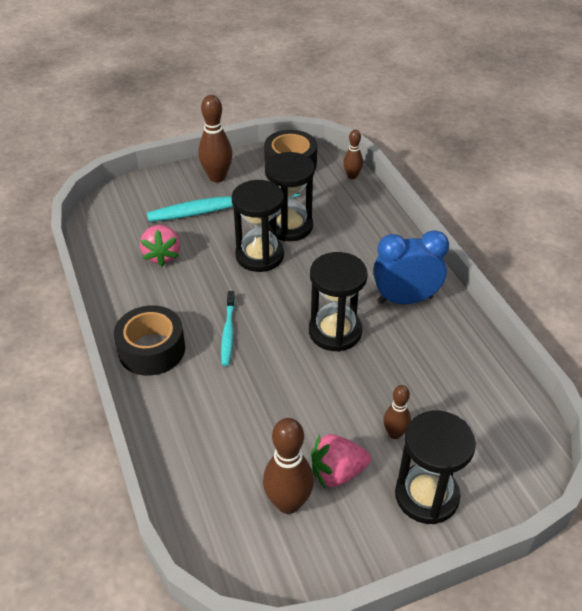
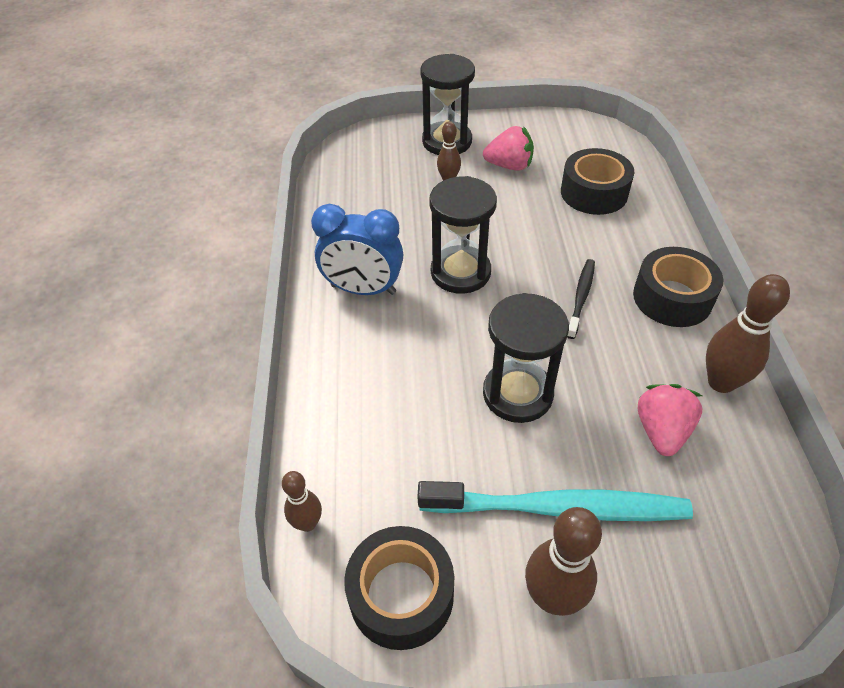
camera: 160 degrees left, 5 degrees up
turquoise toothbrush [221,291,235,366] -> black toothbrush [567,259,595,339]
brown bowling pin [263,418,314,514] -> brown bowling pin moved to [706,274,790,393]
black hourglass [265,152,315,241] -> none
none -> black tape [561,148,635,215]

